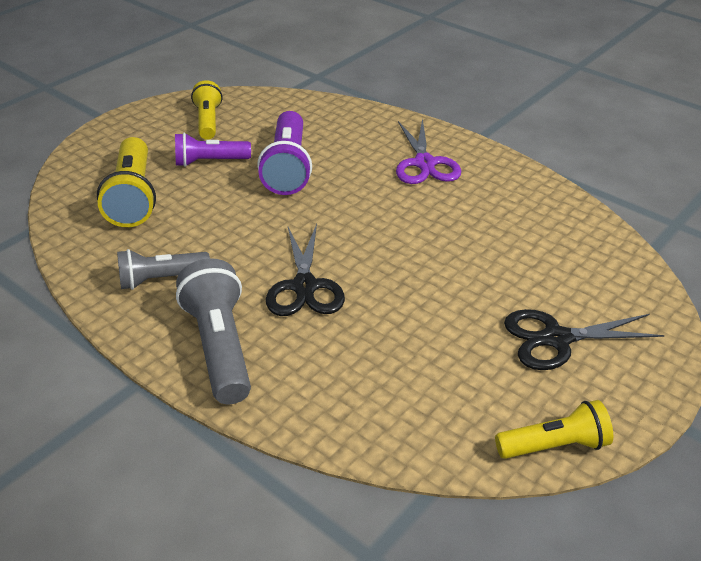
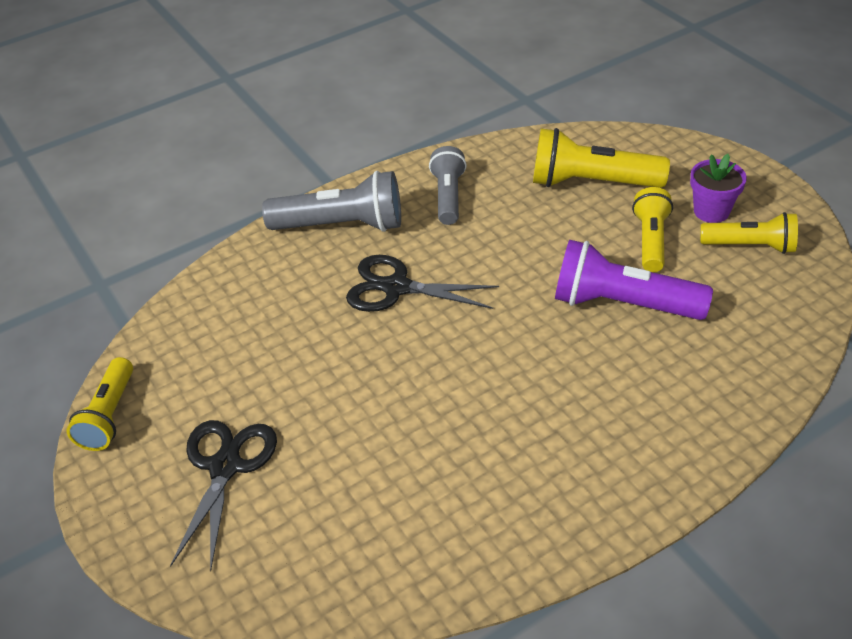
camera: 110 degrees right, 5 degrees up
purple flashlight [175,133,251,167] -> yellow flashlight [632,187,673,273]
purple scissors [396,118,461,184] -> none
none -> purple flower pot [690,154,747,223]

